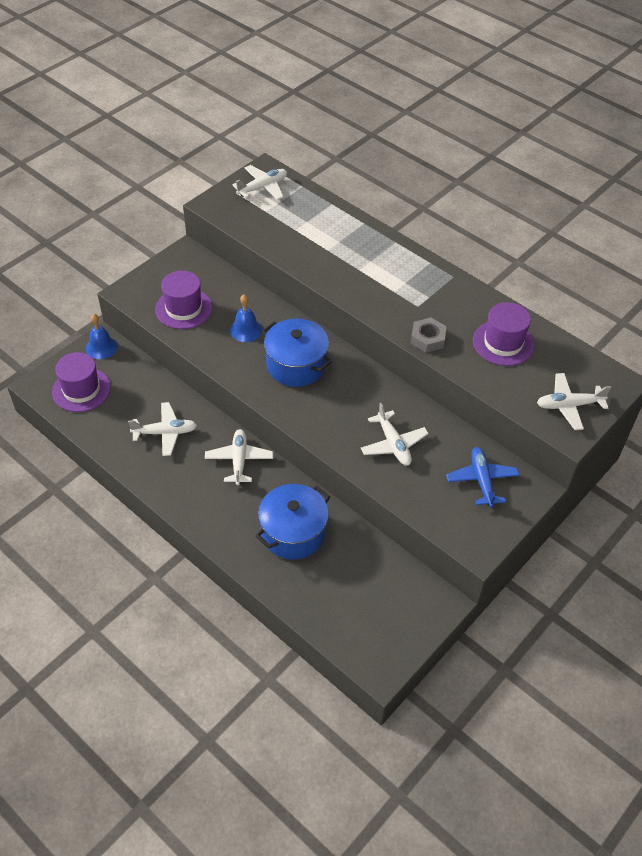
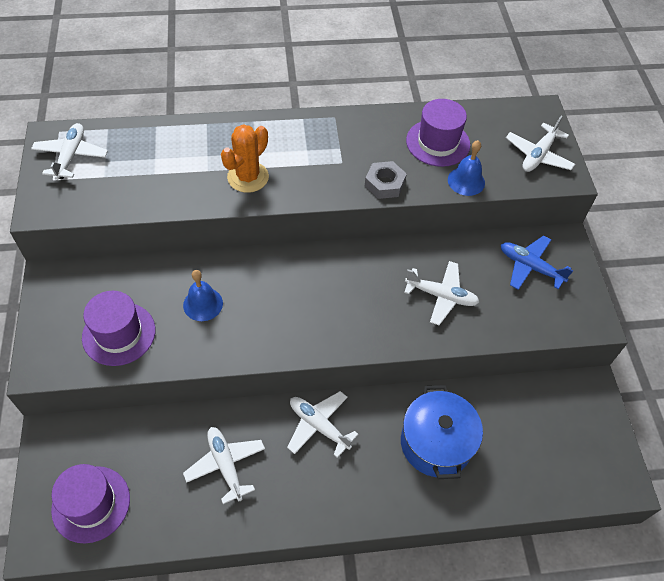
camera: 50 degrees left, 5 degrees up
blue bell [86,314,118,359] -> blue bell moved to [448,140,485,196]
white plane [128,402,197,456] -> white plane turned 60 degrees counterclockwise [183,427,265,504]
blue pot [262,318,332,387] -> none
none -> orange cactus [221,124,269,193]

